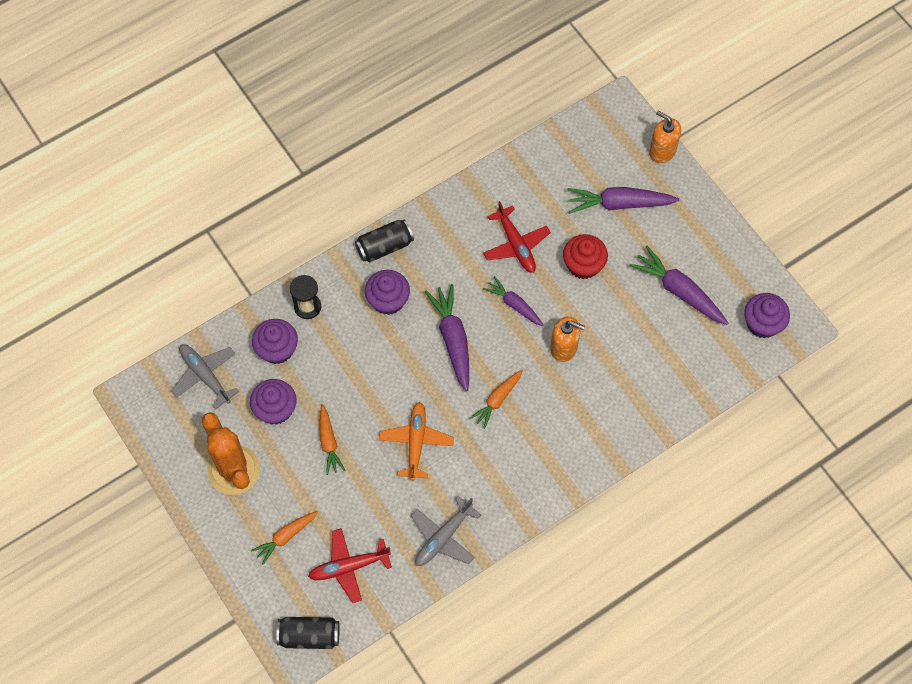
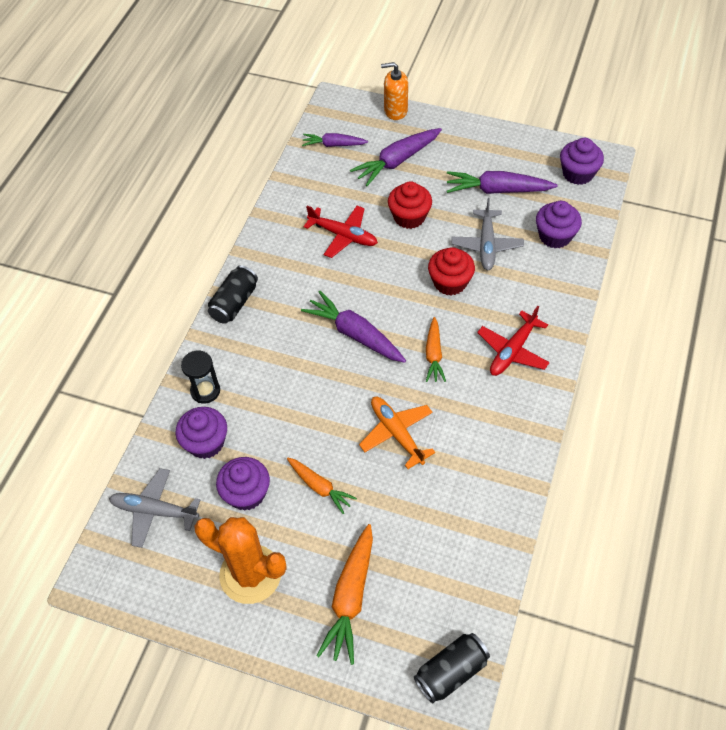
camera: 35 degrees left, 10 degrees down
orange carrot [251,511,318,565] -> orange carrot [316,524,373,665], size x1.59
red plane [308,528,392,603] -> red plane moved to [477,306,550,376]
purple cupcake [365,270,410,315] -> purple cupcake moved to [536,201,582,248]
grey plane [411,496,481,566] -> grey plane moved to [451,198,524,270]
purple carrot [483,276,544,326] -> purple carrot moved to [302,133,368,147]
orange soap dispenser [550,316,585,362] -> red cupcake [428,247,475,295]

